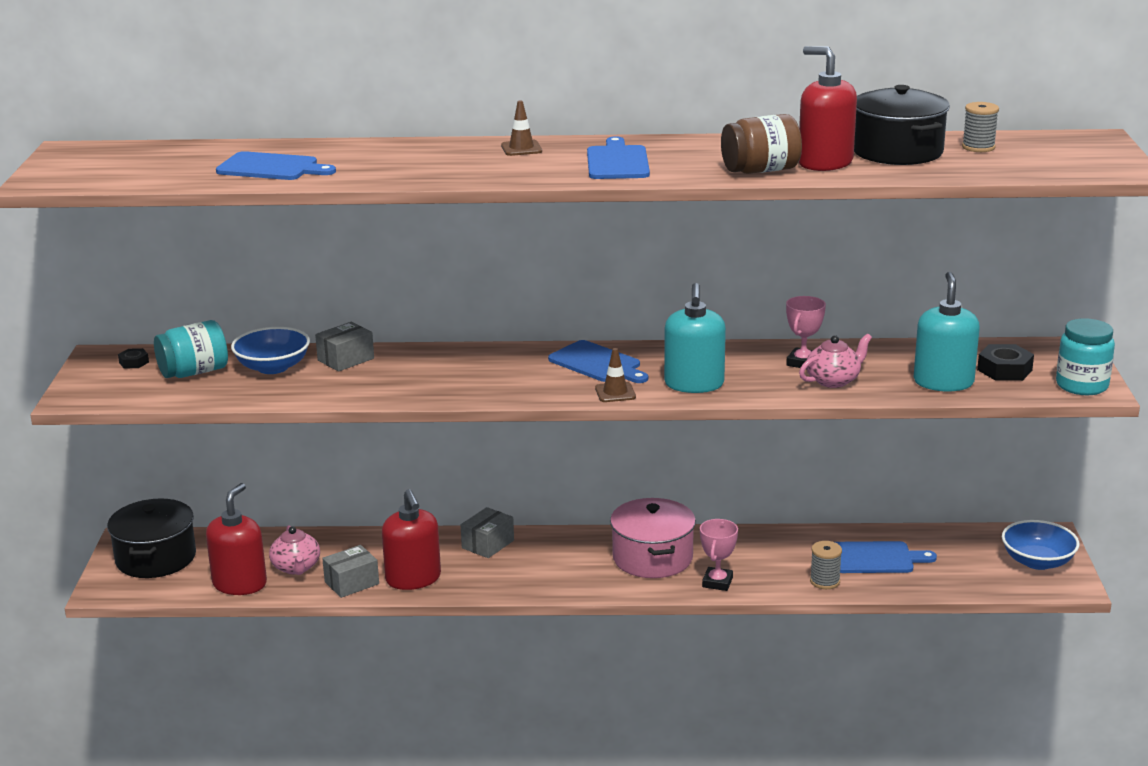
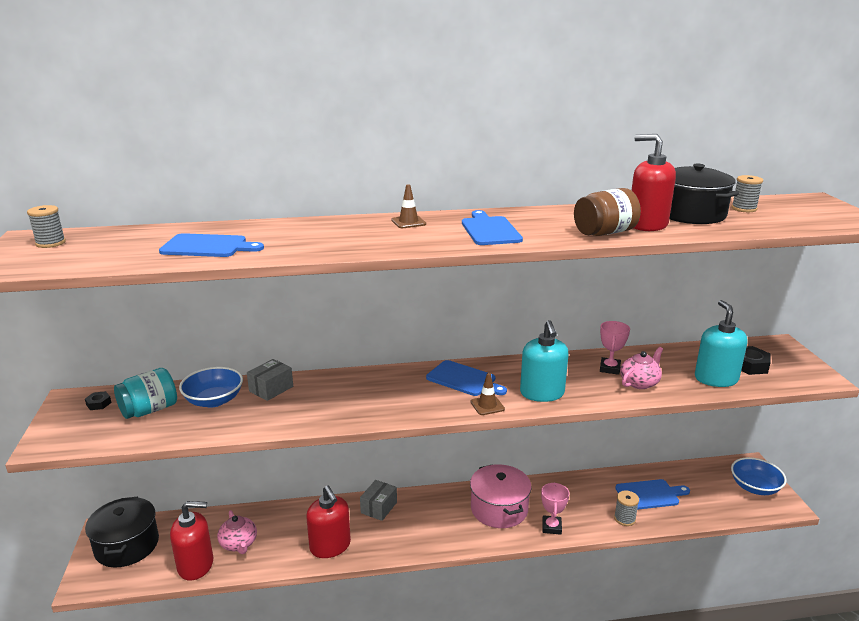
camera: 10 degrees left, 0 degrees up
red soap dispenser [206,483,267,595] -> red soap dispenser turned 75 degrees clockwise [170,501,213,581]
grey box [322,545,379,598] -> none
turquoise jar [1056,318,1115,395] -> none
none -> grey spool [27,205,66,248]

